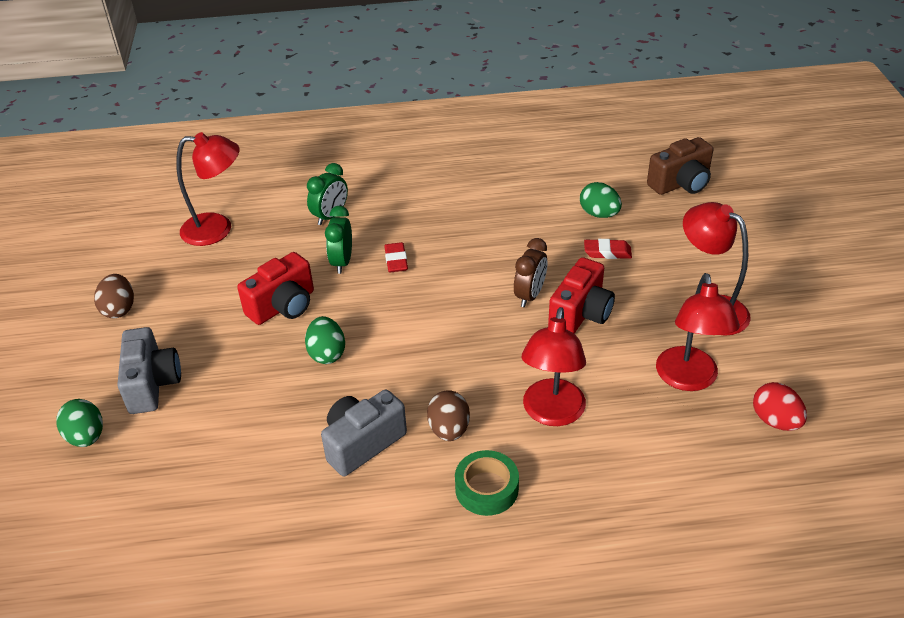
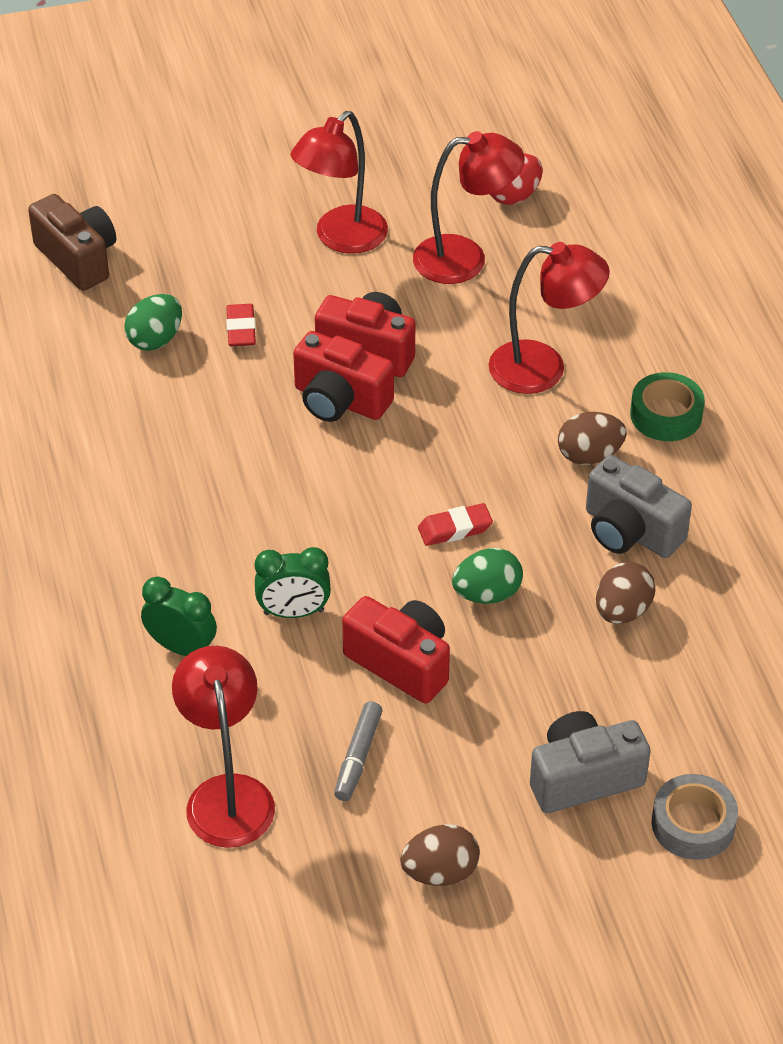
camera: 100 degrees left, 5 degrees up
green egg [56,399,103,447] -> grey tape [652,774,738,860]
red eraser [384,242,408,272] -> red eraser moved to [418,503,493,546]
brown clock [514,238,547,307] -> red camera [293,331,394,422]
none -> grey marker [334,701,383,801]
none -> brown egg [596,562,655,624]

